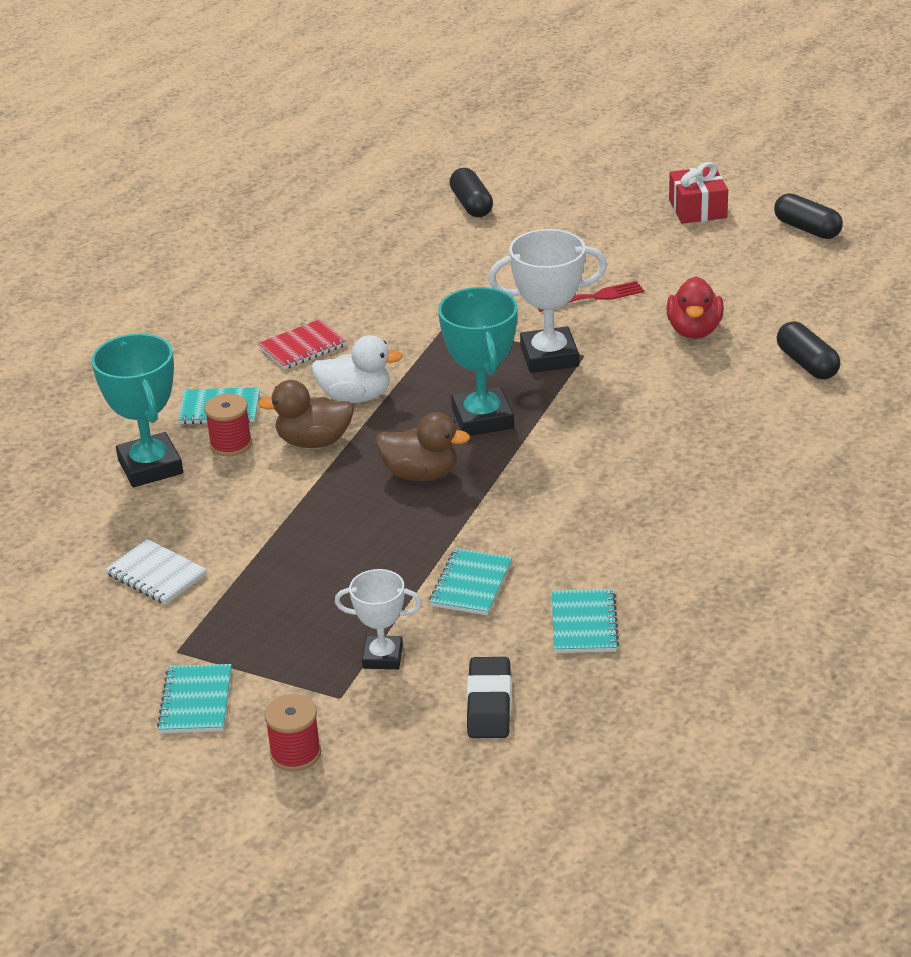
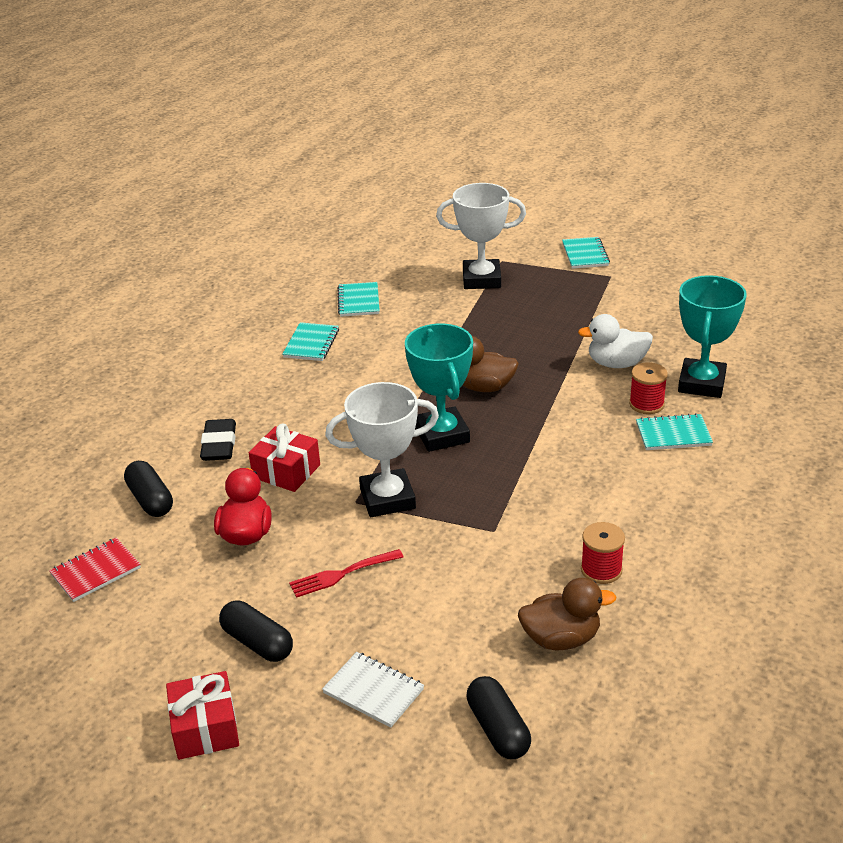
camera: 175 degrees right, 0 degrees up
turquoise trophy [91,334,183,487] -> turquoise trophy turned 45 degrees clockwise [678,275,747,398]
white notebook [105,539,207,605] -> white notebook moved to [322,652,424,728]
red notebook [258,319,347,369] -> red notebook moved to [49,538,141,602]
brown duck [258,380,354,448] -> brown duck moved to [518,578,616,651]
red spool [264,694,321,771] -> red spool moved to [581,522,625,584]
white duck [311,335,403,403] -> white duck moved to [578,314,653,368]
white trophy [335,569,422,669] -> white trophy [436,183,526,289], size x1.65
turquoise notebook [429,548,512,615] -> turquoise notebook moved to [282,322,339,361]
black eraser [467,657,511,738] -> black eraser moved to [200,419,236,461]
black capsule [774,193,843,239] -> black capsule moved to [219,601,293,662]
none -> red gift [249,424,320,492]

